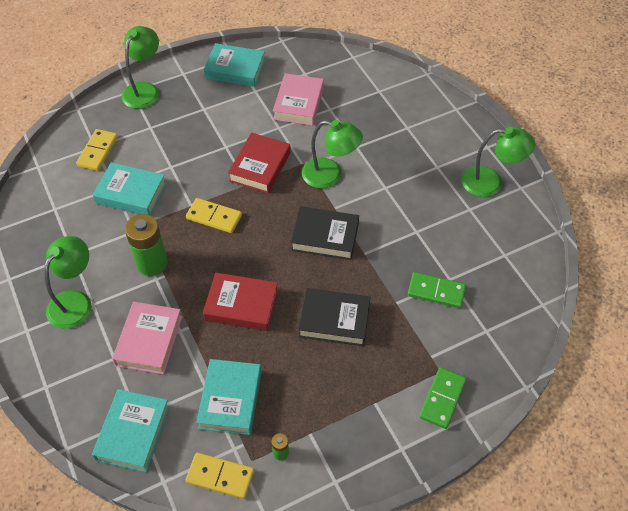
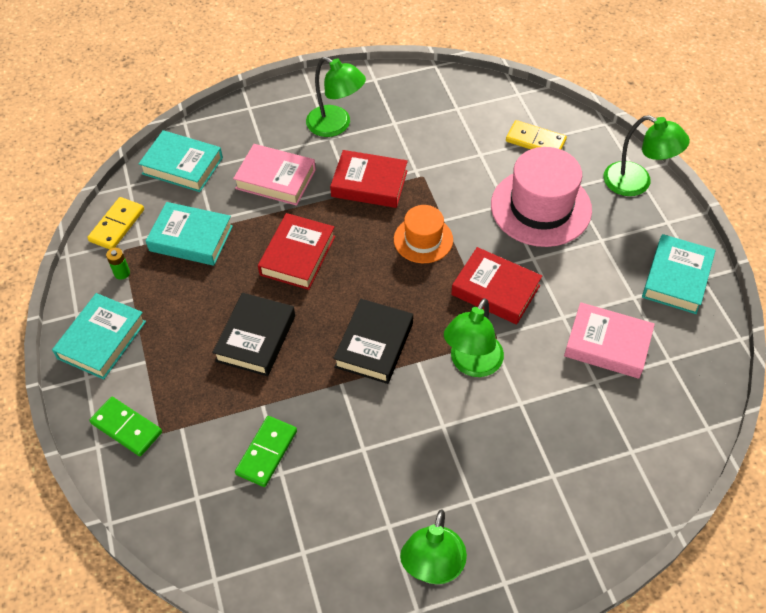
camera: 100 degrees right, 0 degrees up
turquoise book [93,162,167,215] -> turquoise book moved to [52,293,146,379]
green battery [125,214,168,276] -> red book [330,150,408,208]
yellow domino [186,198,242,233] -> orange hat [394,205,453,263]
none -> pink hat [491,147,592,247]

